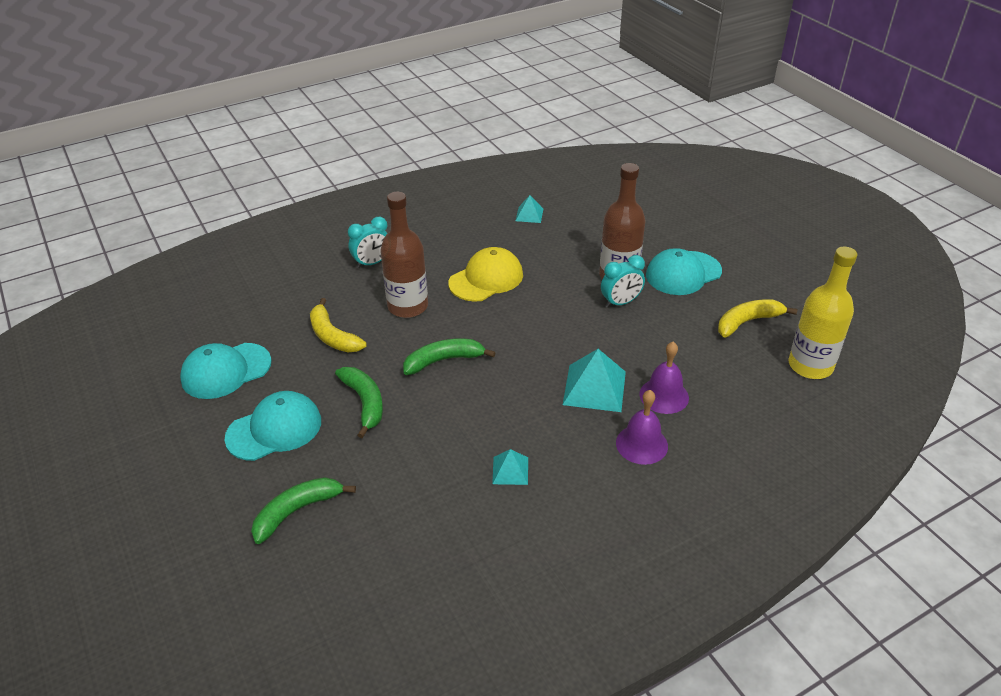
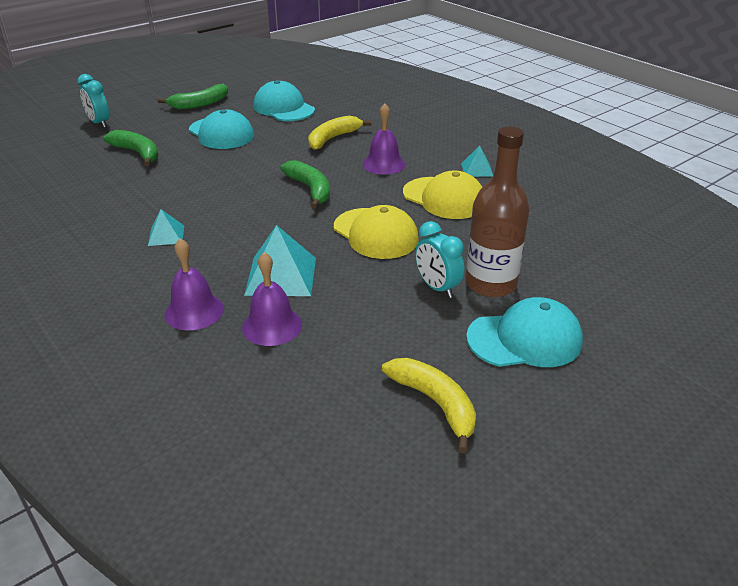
camera: 80 degrees right, 5 degrees down
green banana [335,367,383,438] -> green banana moved to [158,84,228,109]
turquoise clock [348,217,388,268] -> turquoise clock moved to [77,74,109,128]
brown bottle [380,191,428,318] -> purple bell [363,104,405,175]
turquoise pyramid [516,195,543,223] -> turquoise pyramid moved to [461,146,493,177]
turquoise cap [646,248,722,295] -> turquoise cap turned 120 degrees clockwise [466,297,583,367]
yellow bottle [788,247,857,379] -> none
none -> yellow cap [334,205,419,259]

